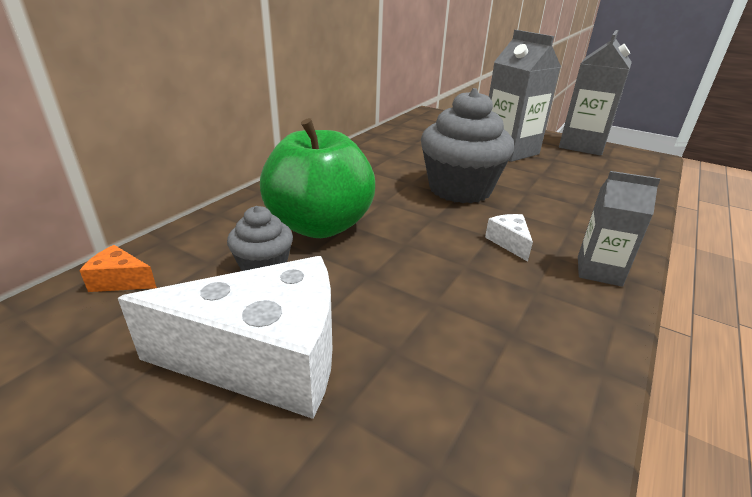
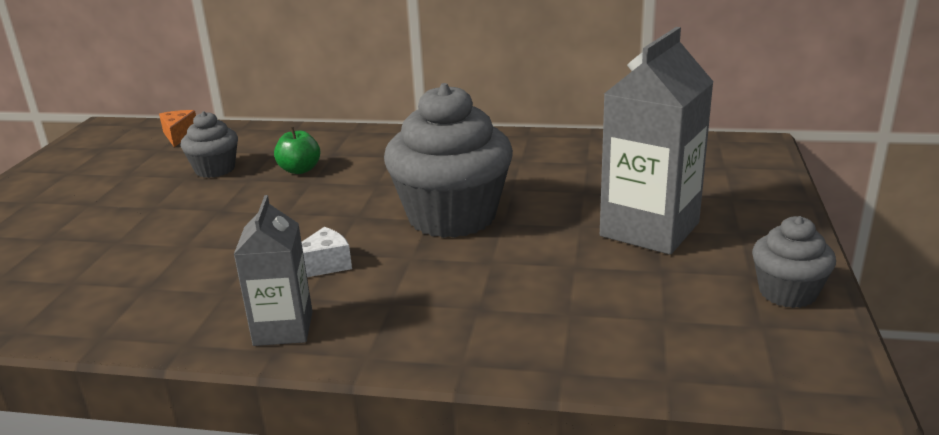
camera: 70 degrees right, 5 degrees down
white cheese [118,256,332,419] -> none
green apple [260,118,375,238] -> green apple [274,127,320,174], size x0.40
grey carton [559,30,632,156] -> grey cupcake [752,216,836,308]

